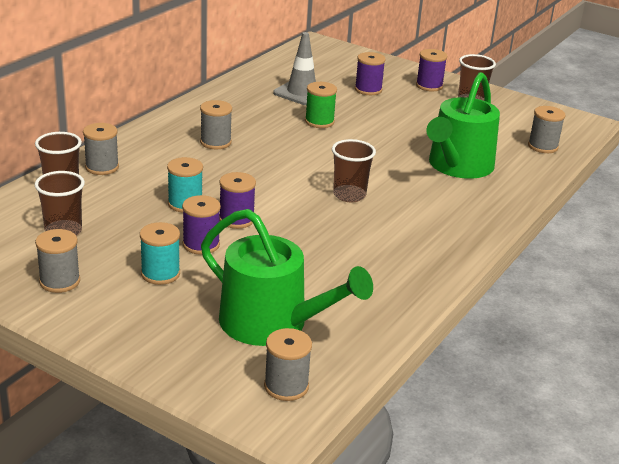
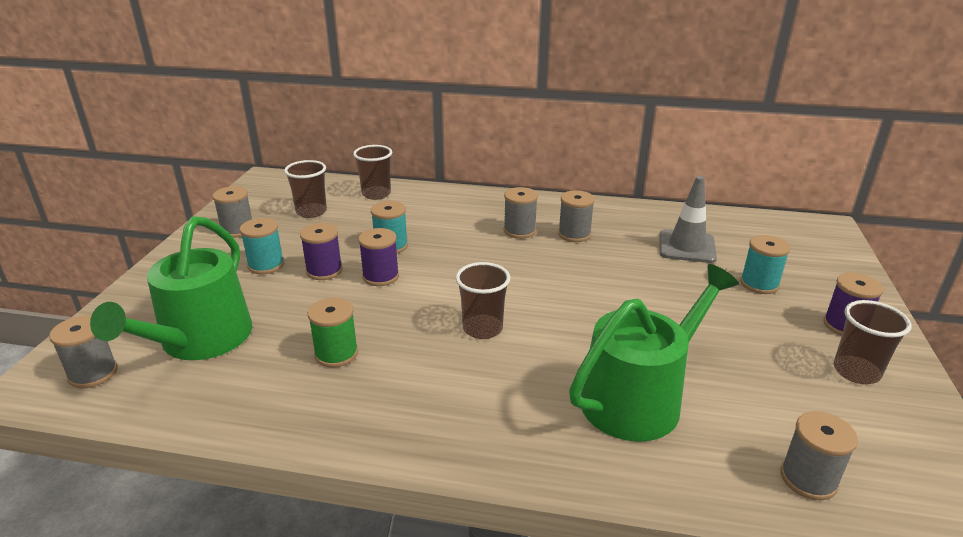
camera: 70 degrees right, 0 degrees up
grey spool [83,123,119,175] -> grey spool moved to [558,190,595,242]
green spool [305,82,337,128] -> green spool moved to [308,298,358,367]
purple spool [355,52,386,95] -> turquoise spool [740,235,790,294]
green watering can [426,72,500,179] -> green watering can turned 135 degrees clockwise [569,264,739,442]

